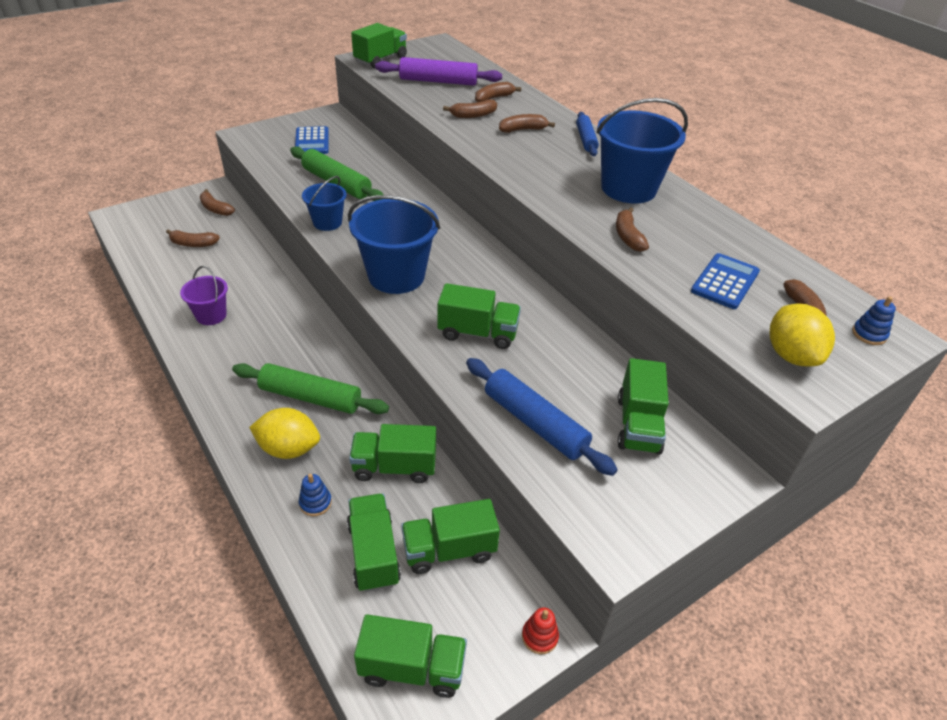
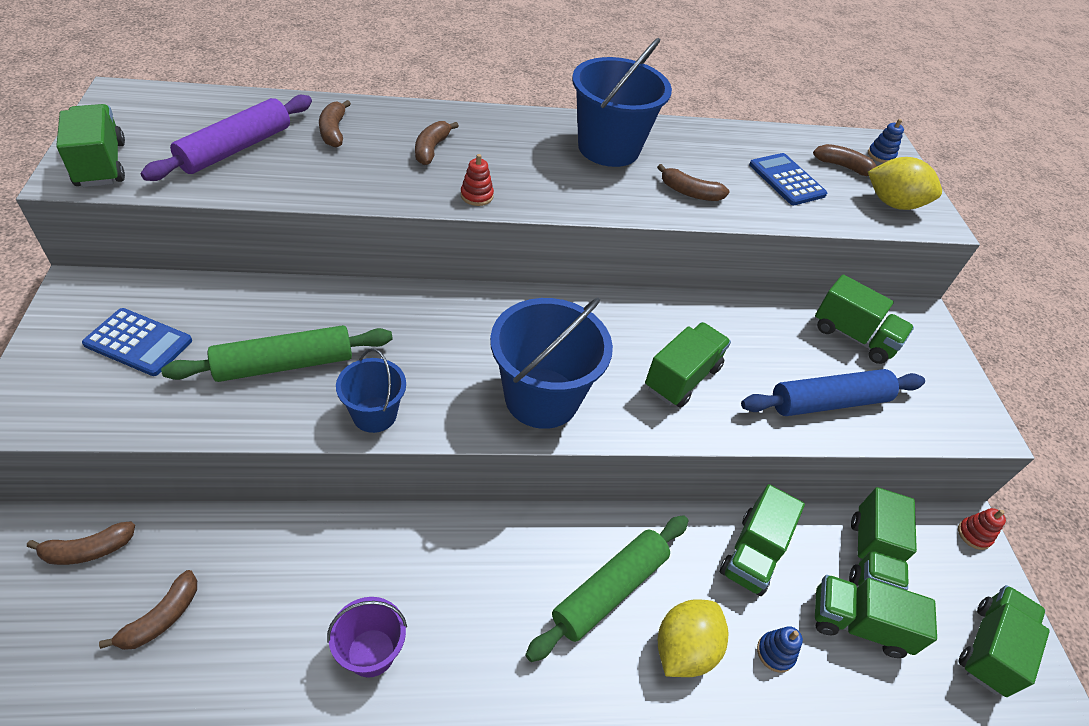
camera: 65 degrees left, 5 degrees up
brown banana [443,99,497,118] -> none
blue rolling pin [576,112,599,156] -> none
none -> red stacking toy [461,154,494,206]

